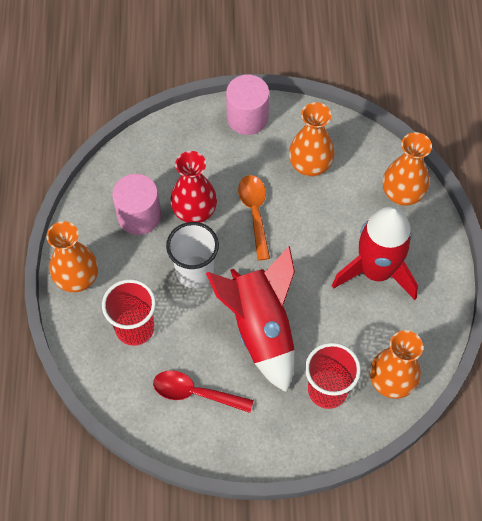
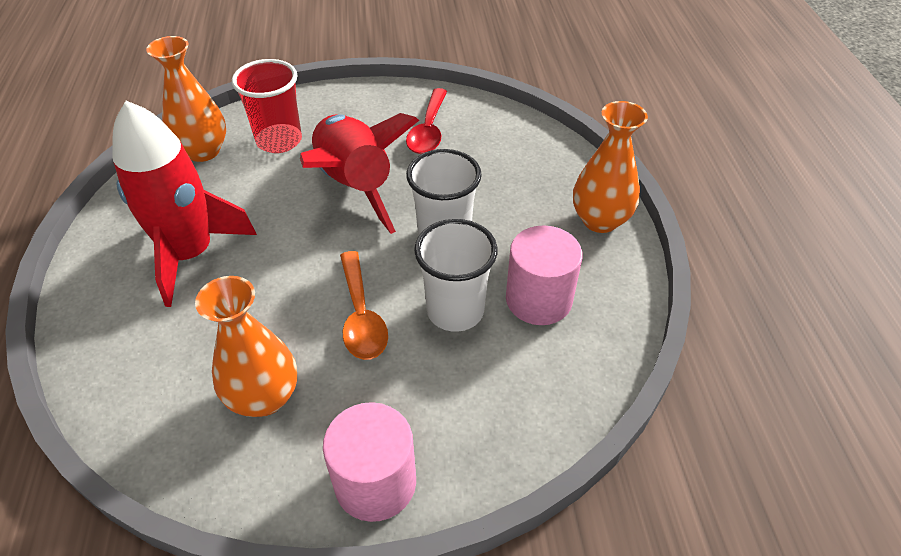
camera: 175 degrees right, 15 degrees down
red cup [102,279,156,346] -> none
red spoon [153,370,254,413] -> red spoon turned 90 degrees clockwise [406,88,447,154]
red vase [170,151,217,223] -> white cup [414,219,498,332]
orange vase [383,132,432,206] -> none

